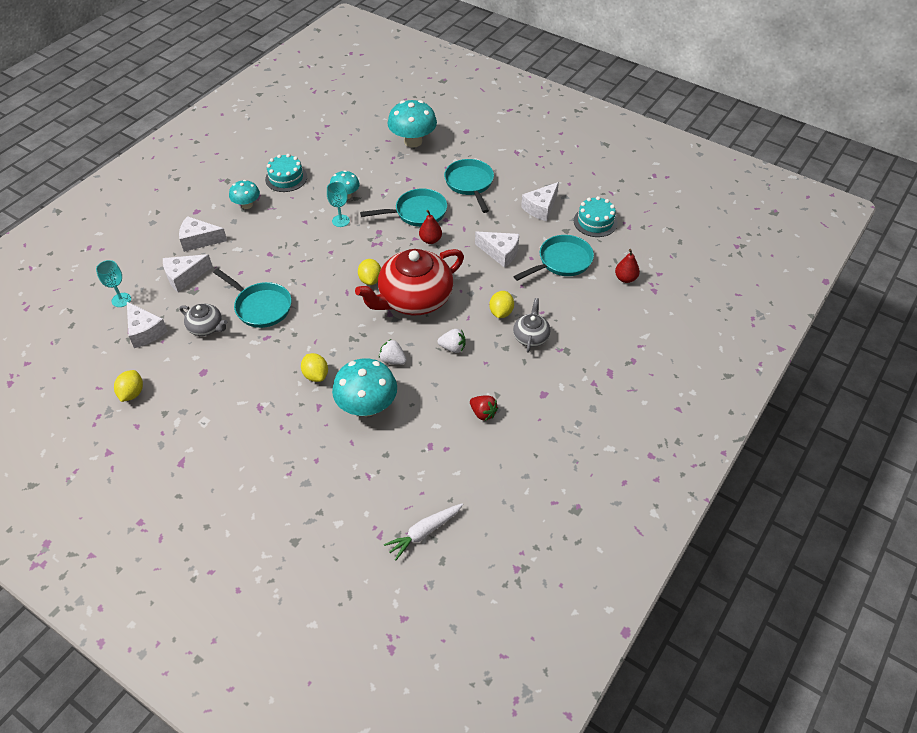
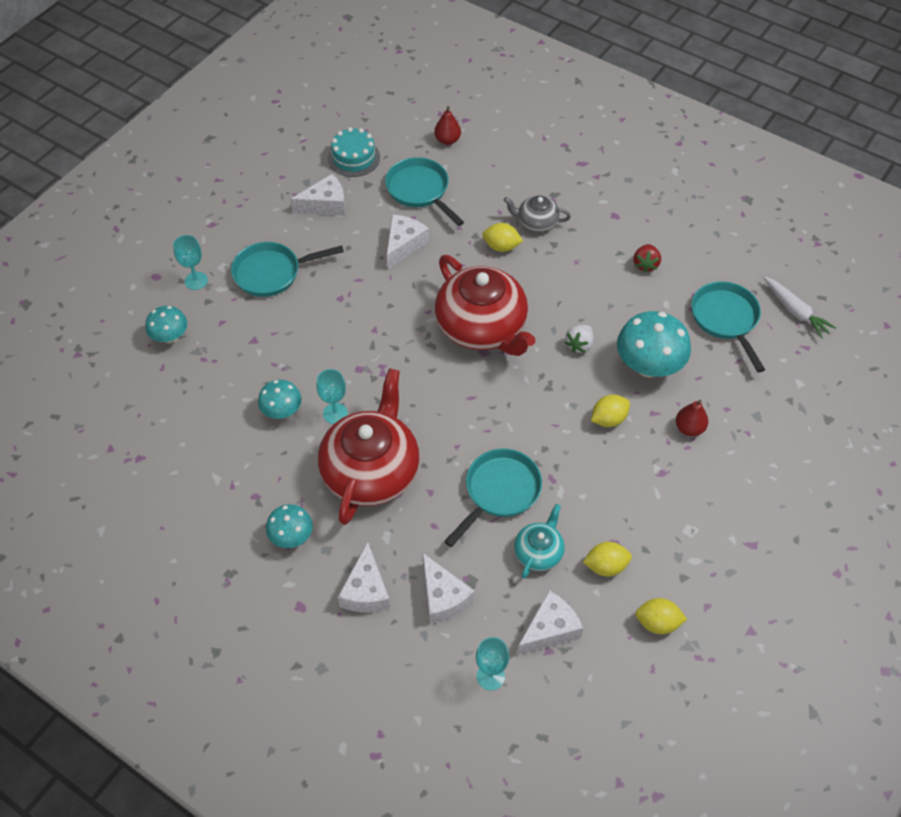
camera: 90 degrees left, 5 degrees up
grey teapot [179,304,227,336] -> turquoise teapot [514,504,565,579]
turquoise cake [265,154,307,192] -> none
yellow lemon [358,259,381,285] -> yellow lemon moved to [583,542,632,577]
turquoise pan [360,189,447,227] -> turquoise pan moved to [691,281,765,372]
turquoise mushroom [388,100,437,148] -> turquoise mushroom [146,306,187,343], size x0.58
red pear [419,210,442,244] -> red pear moved to [676,400,708,436]
white strawberry [437,329,465,353] -> none
red strawberry [470,395,498,421] -> red strawberry turned 150 degrees clockwise [634,244,661,273]
white cheese [521,182,559,221] -> white cheese turned 60 degrees counterclockwise [291,173,345,216]
none -> turquoise goblet [173,235,208,290]
none -> red teapot [318,368,420,525]

